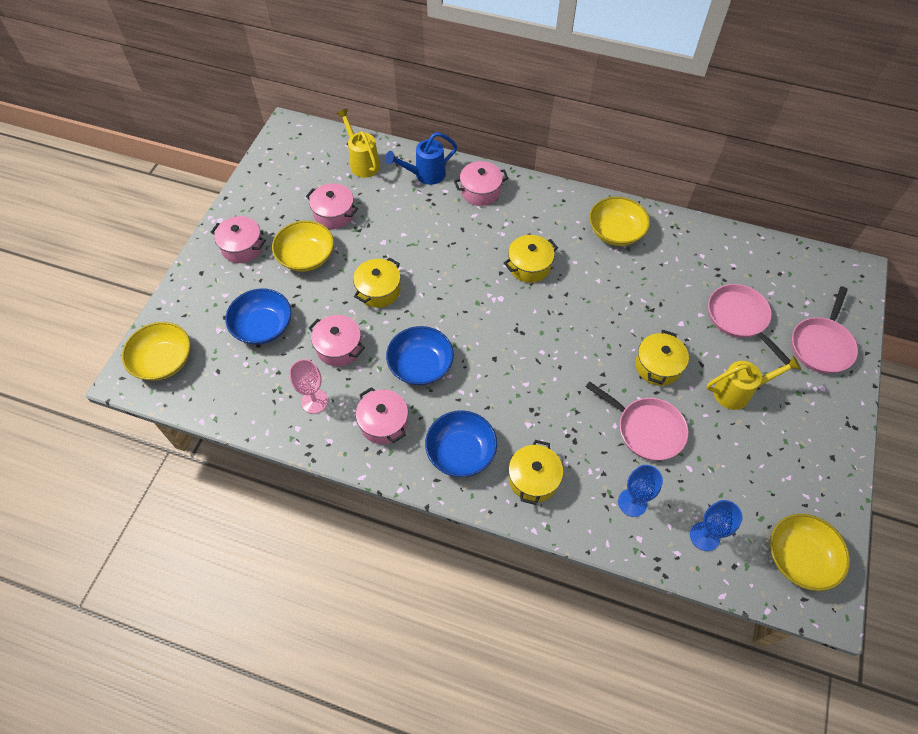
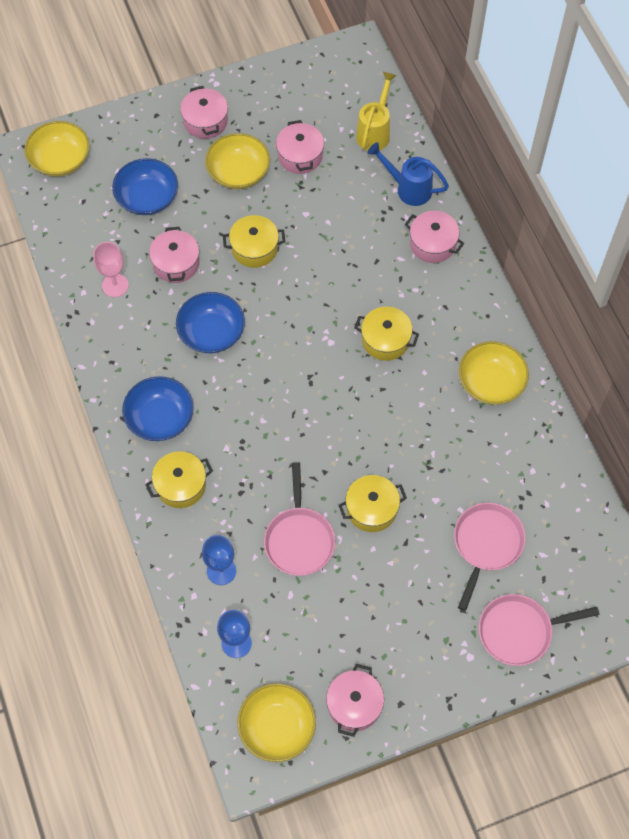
camera: 50 degrees right, 5 degrees up
pink pot [356,387,408,444] -> pink pot moved to [326,664,384,737]
yellow watering can [706,356,801,410] -> none

